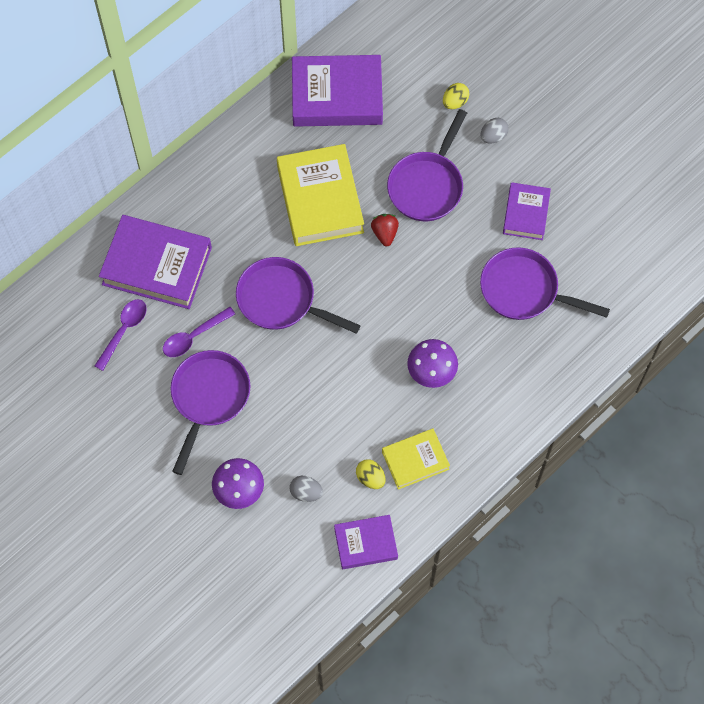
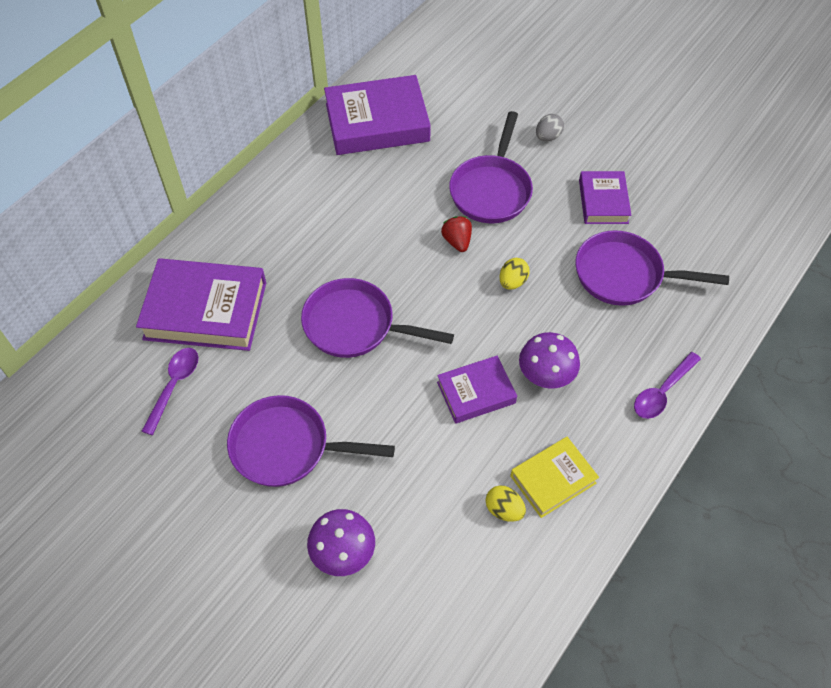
camera: 10 degrees left, 10 degrees down
purple spoon [163,307,235,357] -> purple spoon moved to [634,352,701,419]
purple pan [171,350,250,475] -> purple pan turned 90 degrees counterclockwise [227,395,395,487]
yellow book [277,144,364,246] -> none
grey egg [289,476,323,502] -> none
purple book [334,515,398,569] -> purple book moved to [437,356,517,424]
yellow egg [443,83,470,109] -> yellow egg moved to [499,258,530,290]

